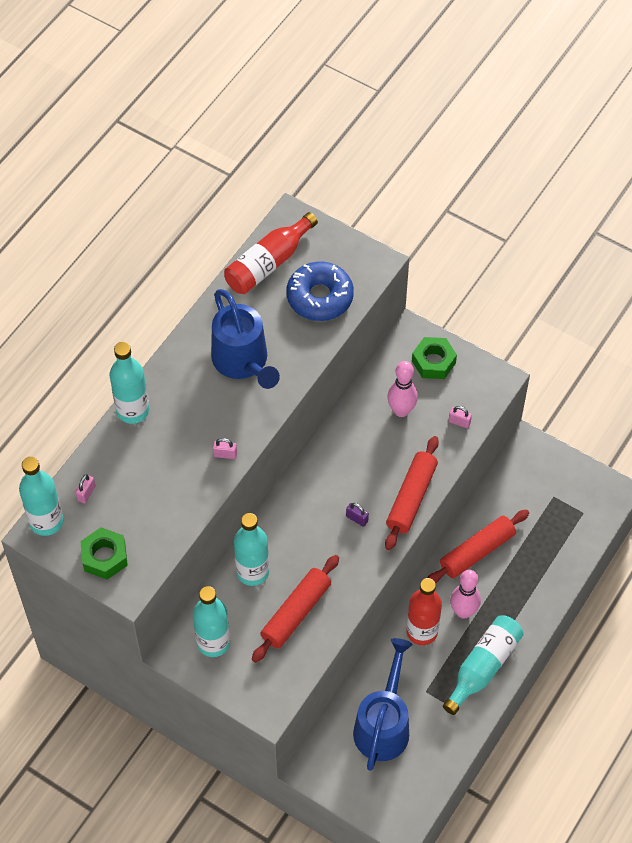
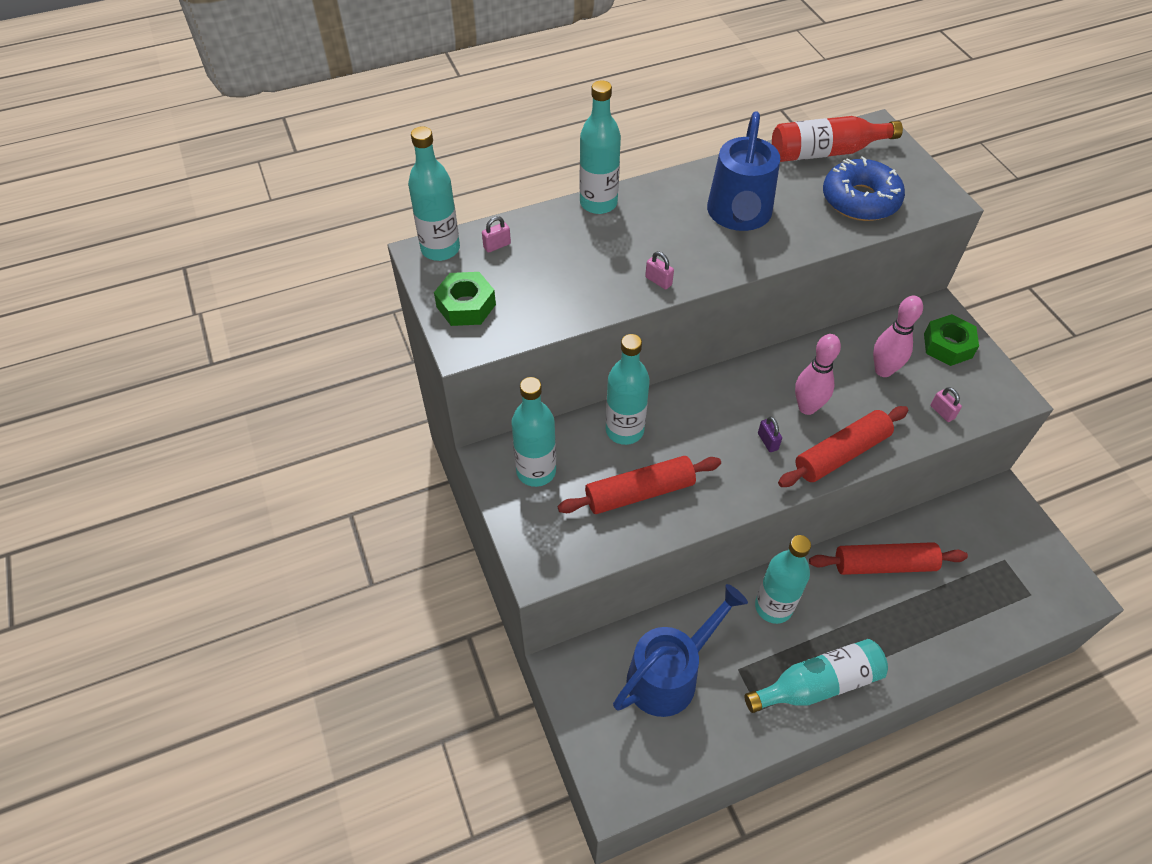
camera: 35 degrees right, 5 degrees down
red bottle [406,578,442,645] -> turquoise bottle [755,535,811,624]
pink bowling pin [450,570,481,619] -> pink bowling pin moved to [795,334,841,415]

